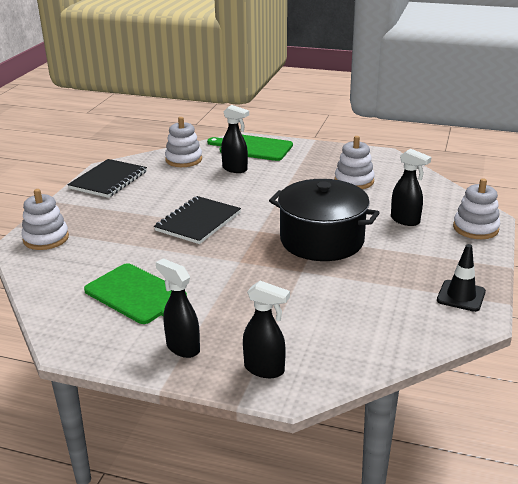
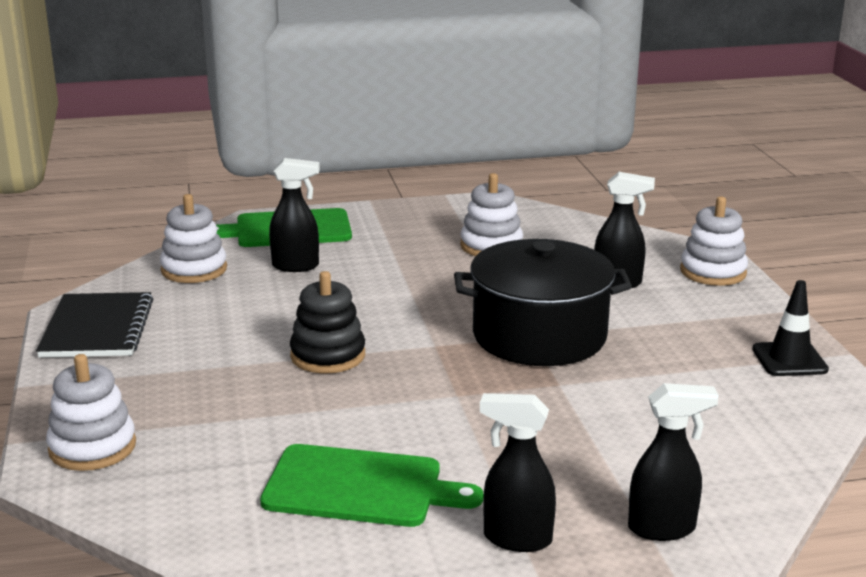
camera: 30 degrees left, 5 degrees down
black notebook [154,196,241,244] -> black stacking toy [290,271,365,373]

